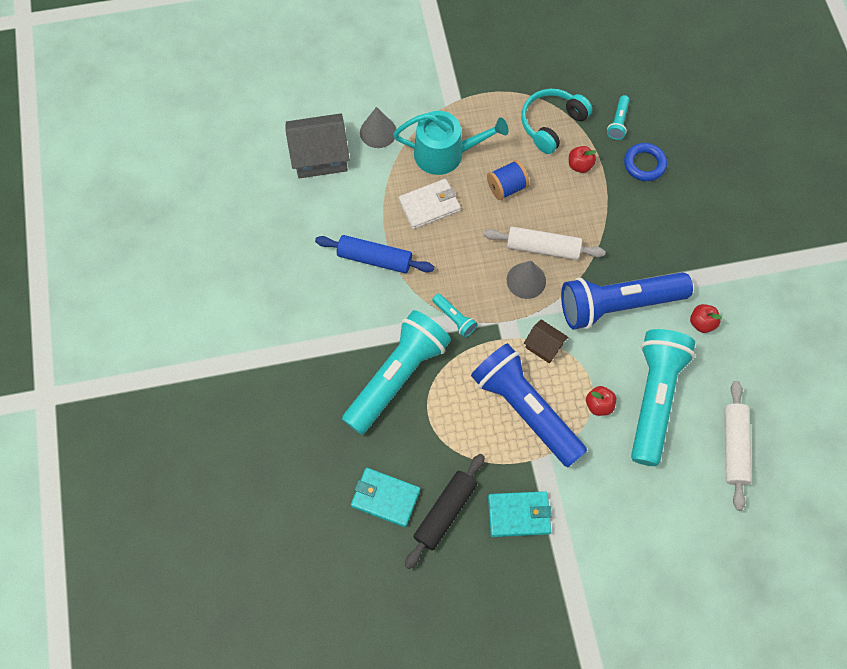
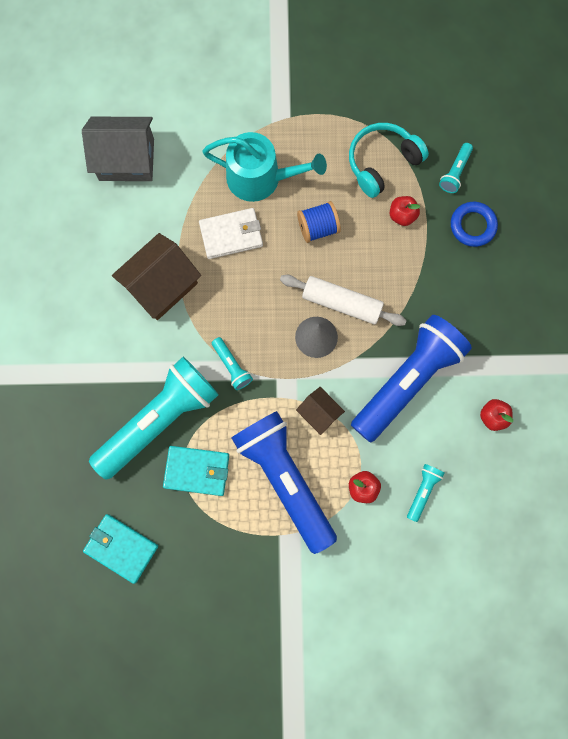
camera: 10 degrees right, 10 degrees up
blue rolling pin [315,235,434,273] -> brown house [112,233,201,320]
grey cone [360,107,397,148] -> none
black rolling pin [405,454,485,569] -> none
turquoise wallet [488,491,552,537] -> turquoise wallet moved to [163,446,229,496]
blue flashlight [561,272,693,330] -> blue flashlight turned 135 degrees clockwise [351,315,472,443]
turquoise flashlight [631,329,695,466] -> turquoise flashlight [407,464,444,522], size x0.41
white rolling pin [725,381,752,511] -> none

